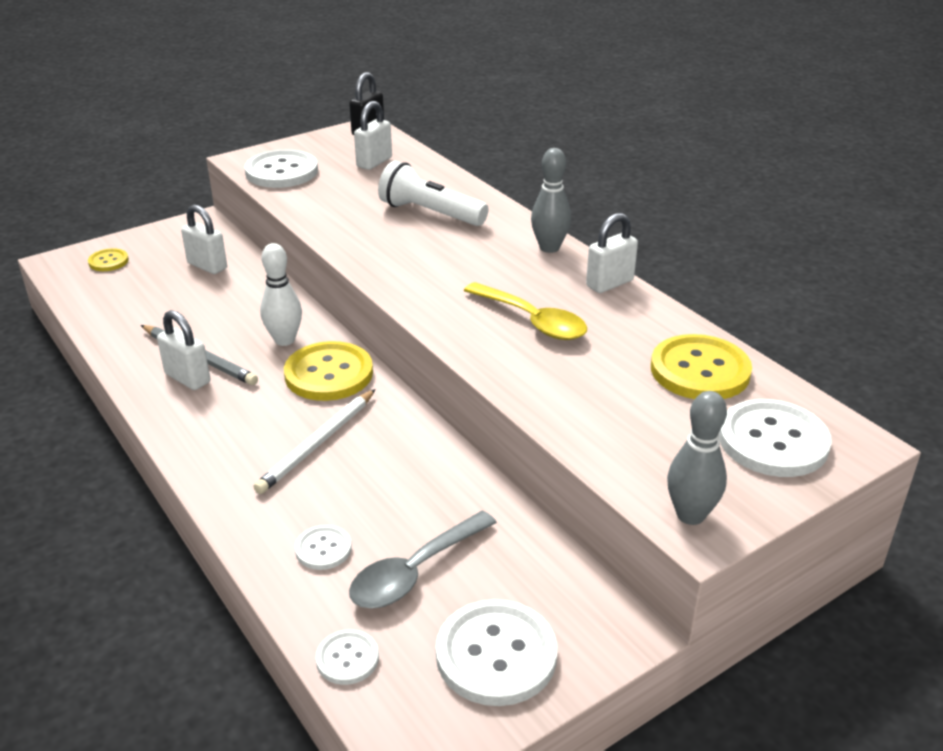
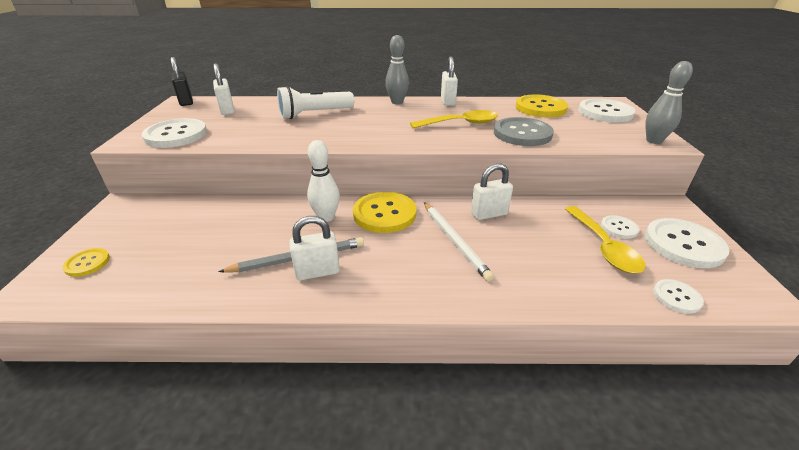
camera: 55 degrees left, 0 degrees up
white padlock [181,205,227,274] -> white padlock moved to [471,163,513,220]
white button [295,525,352,570] -> white button moved to [601,215,639,239]
grey spoon [349,511,497,608] -> yellow spoon [565,206,645,273]
none -> grey button [494,117,554,146]

